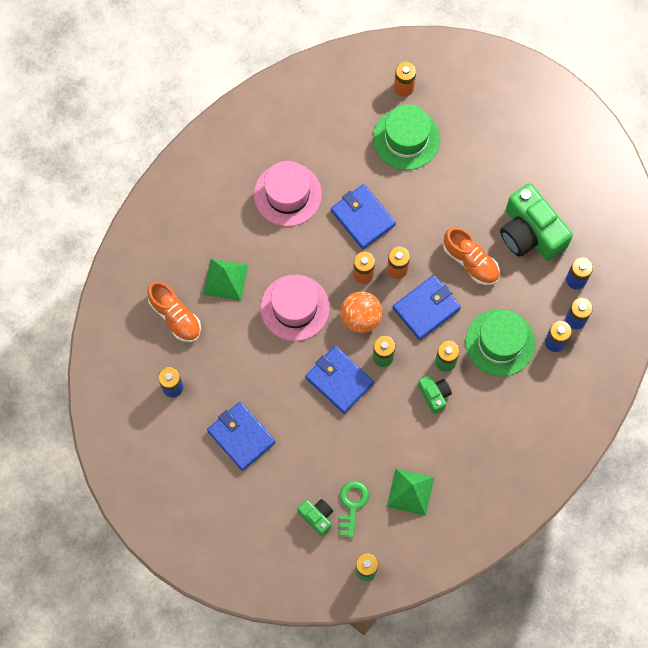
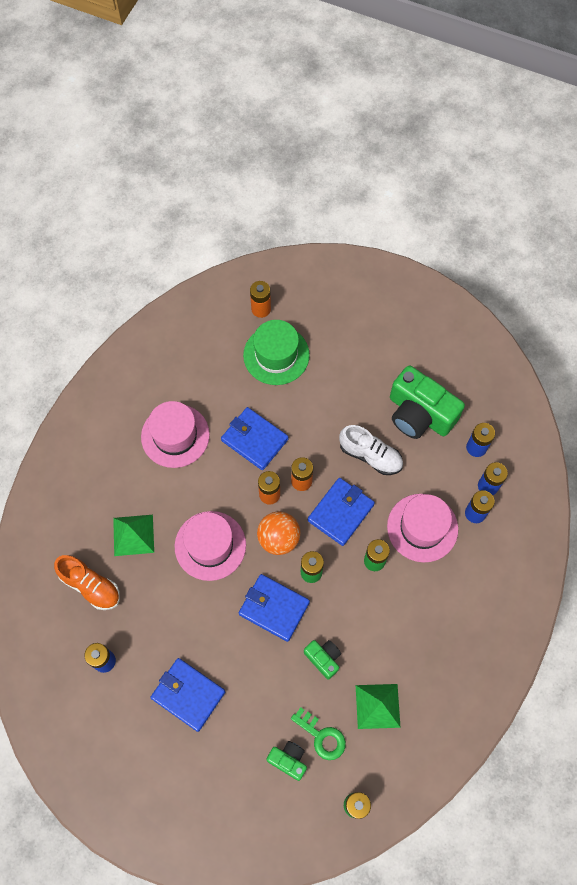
camera: 15 degrees left, 5 degrees down
green key [340,481,369,538] -> green key turned 135 degrees clockwise [291,707,346,760]
green camera [418,375,452,414] -> green camera moved to [304,640,341,680]
orange shoe [443,227,499,285] -> white shoe [339,425,403,475]
green hat [466,309,535,376] -> pink hat [387,494,458,563]

